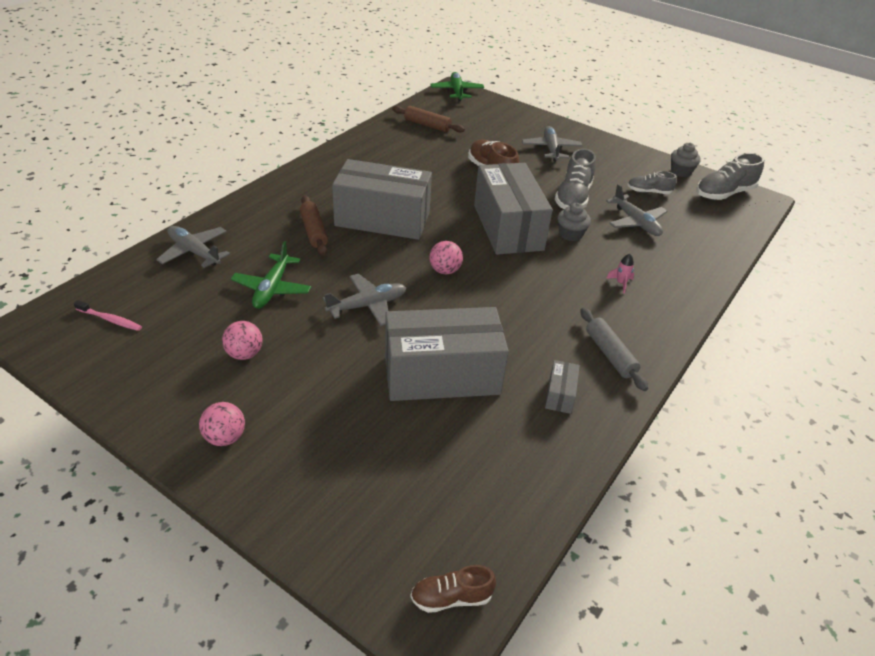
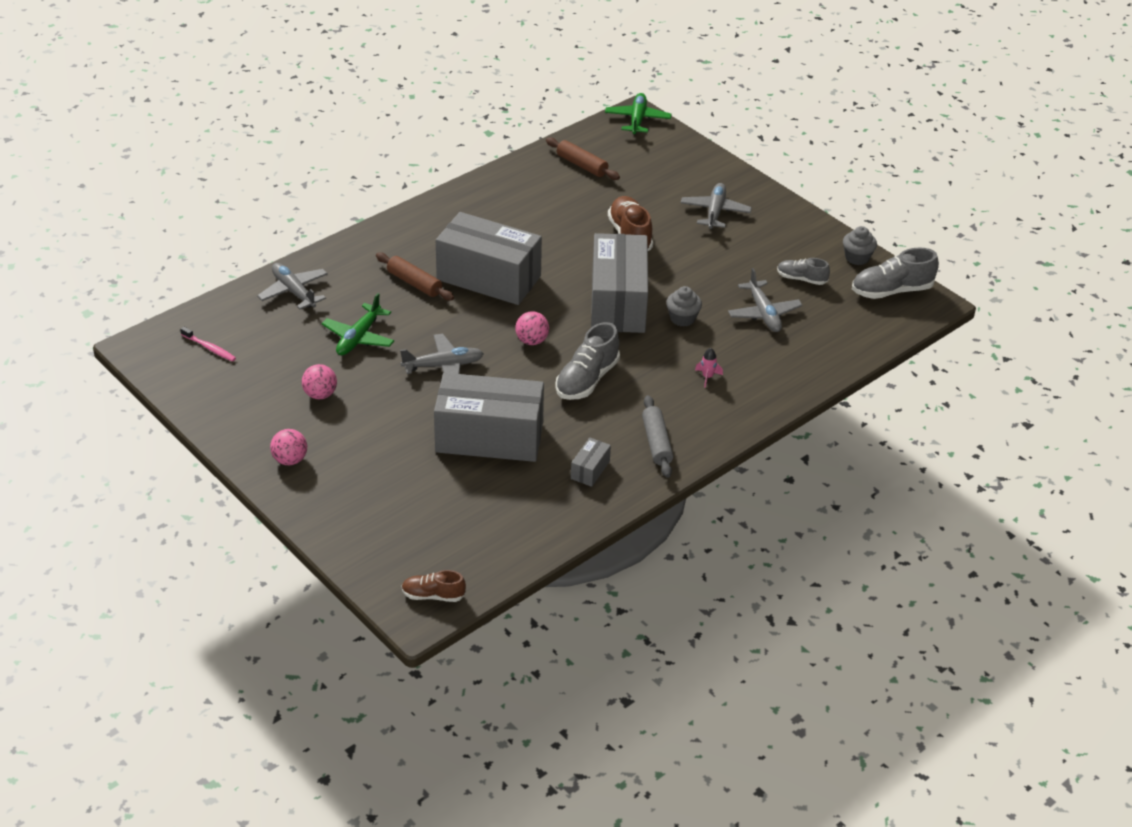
camera: 15 degrees right, 0 degrees up
brown rolling pin [300,195,328,256] -> brown rolling pin turned 45 degrees counterclockwise [376,252,454,301]
grey shoe [555,148,596,209] -> grey shoe moved to [555,322,620,400]

